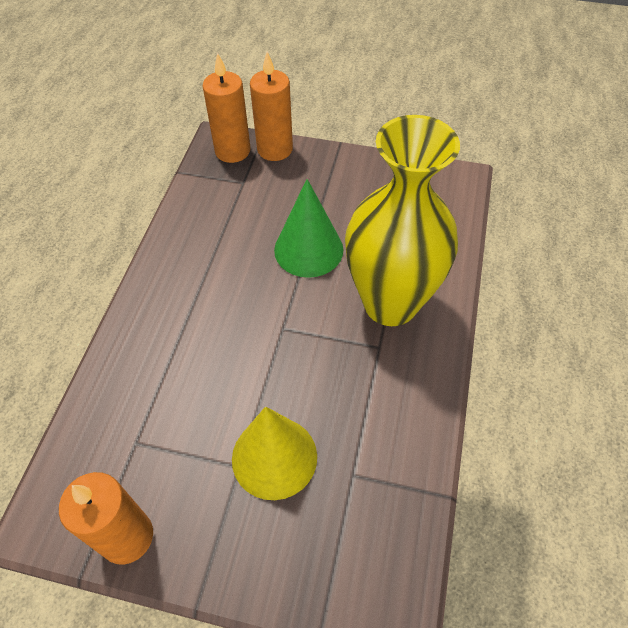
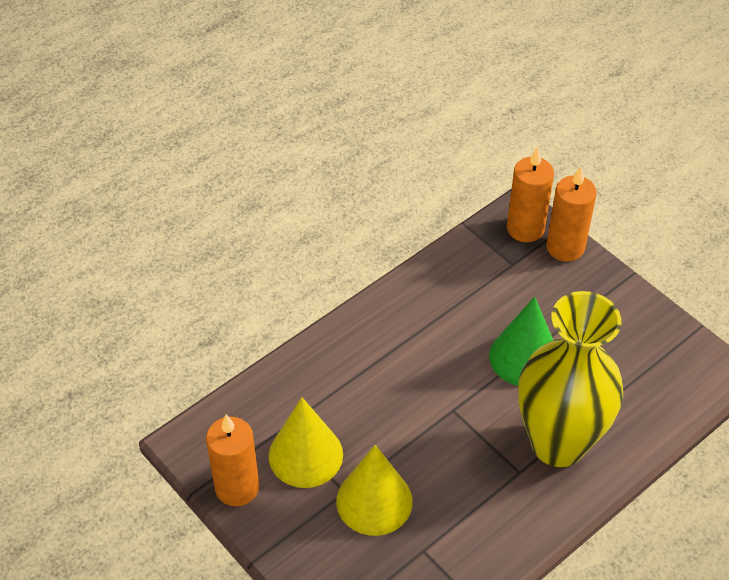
camera: 35 degrees right, 5 degrees down
none -> yellow cone [269,397,343,488]

